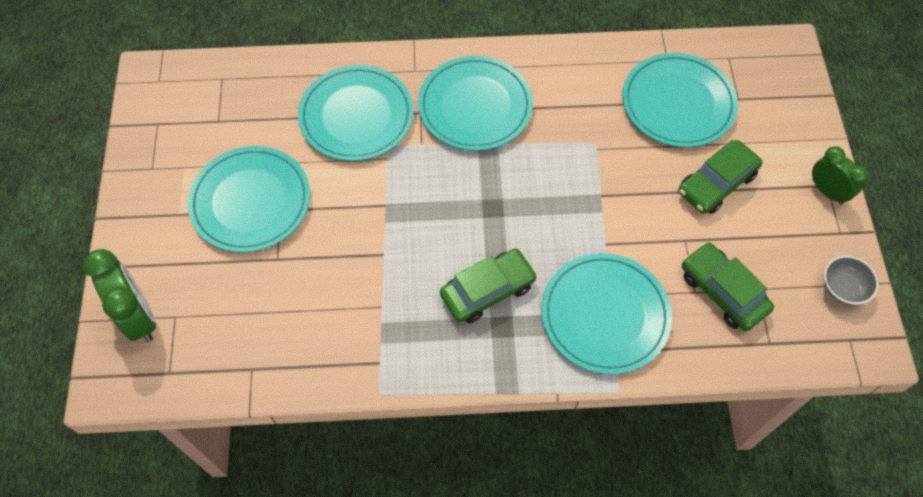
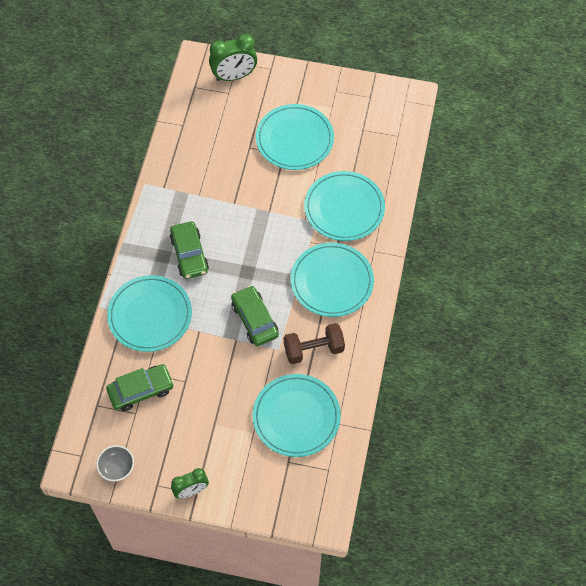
camera: 105 degrees right, 0 degrees up
green car [678,140,763,214] -> green car moved to [231,285,279,346]
none -> brown dumbbell [284,323,345,364]

